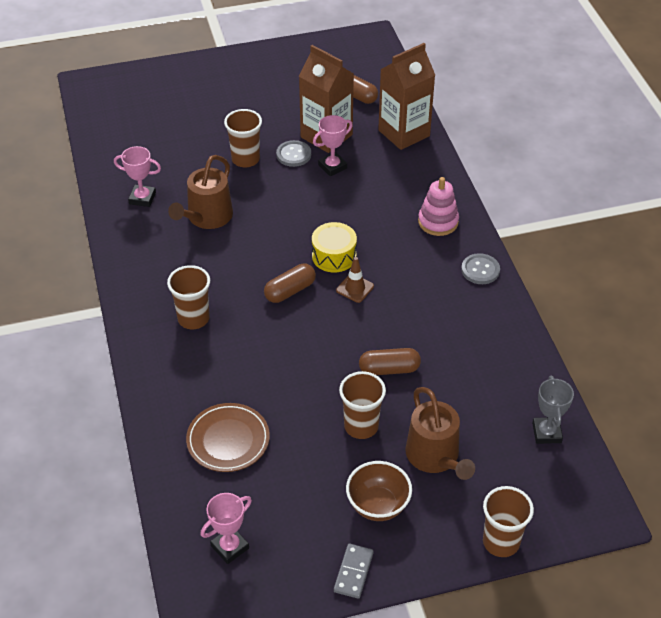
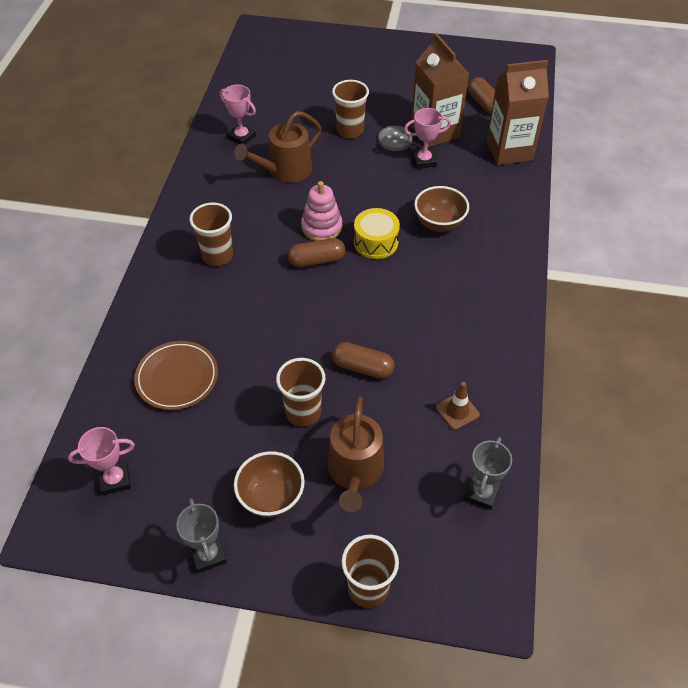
camera: 25 degrees right, 5 degrees up
grey domino [334,544,374,599] -> grey trophy [176,498,227,573]
brown traffic cone [336,257,374,303] -> brown traffic cone moved to [436,382,480,430]
pink stacking toy [418,177,459,236] -> pink stacking toy moved to [301,181,342,241]
grey button [461,253,500,284] -> none
none -> brown bowl [414,186,469,232]

